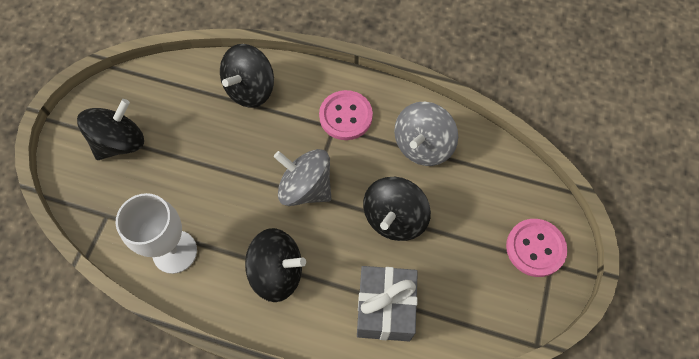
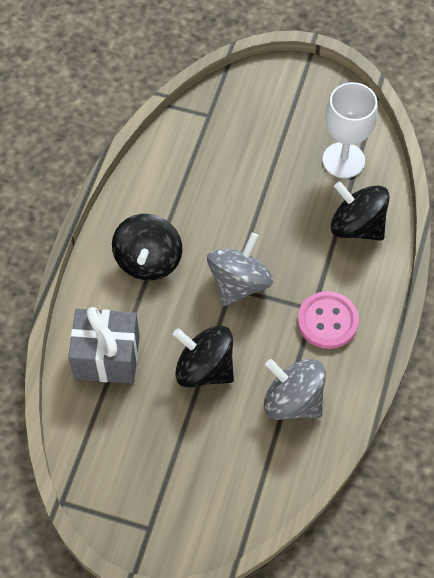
camera: 90 degrees right, 5 degrees down
black spinning top [77,99,144,160] -> none
white goblet [116,193,197,274] -> white goblet moved to [322,82,378,178]
pink button [506,219,567,277] -> none

